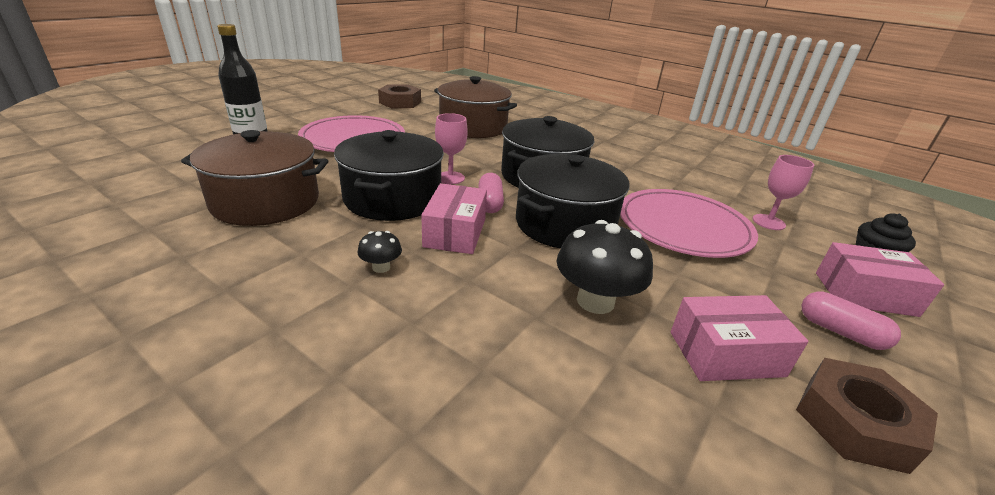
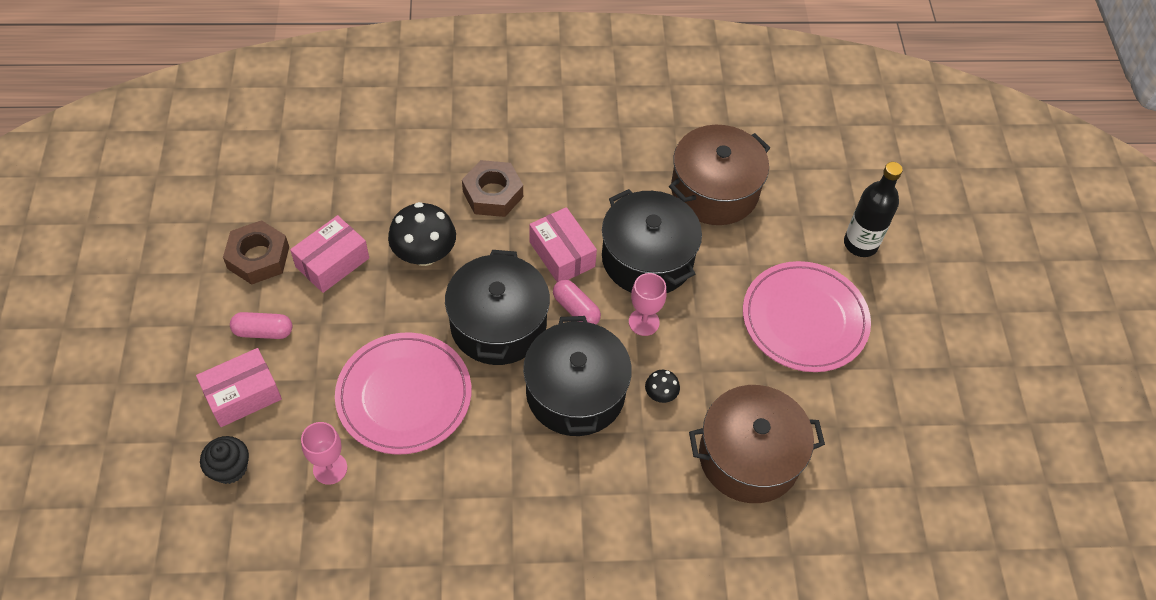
camera: 140 degrees right, 25 degrees up
black mushroom [358,231,402,273] -> black mushroom moved to [645,370,680,403]
brown nut [378,84,421,108] -> brown nut moved to [462,160,523,217]

